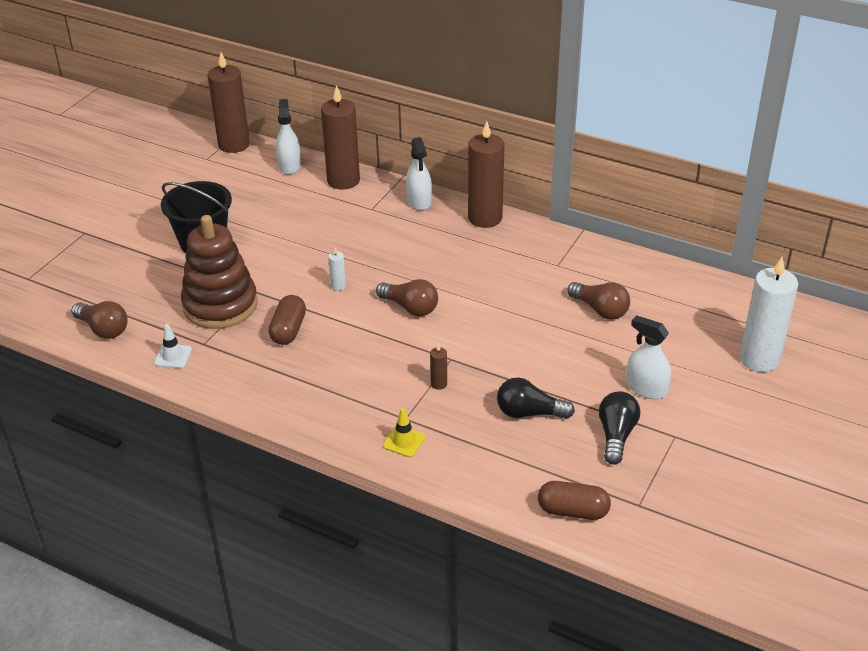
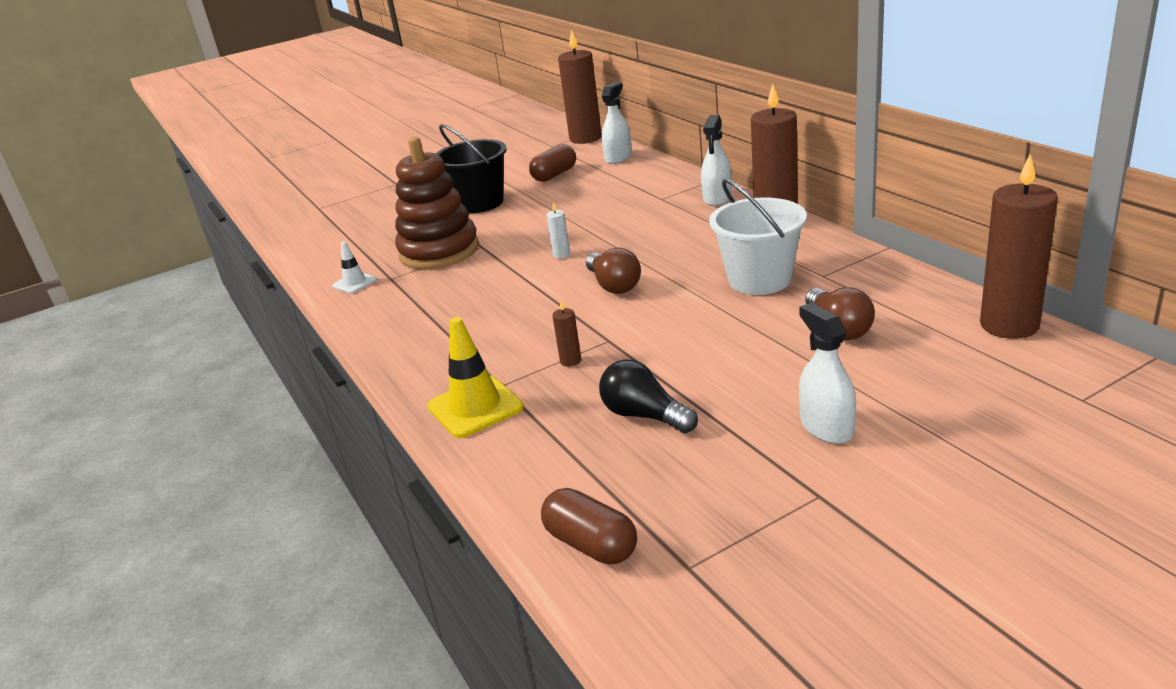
camera: 35 degrees right, 10 degrees down
brown light bulb [71,301,128,339] -> none
brown capsule [268,295,306,345] -> brown capsule moved to [529,144,576,182]
brown candle [321,85,360,190] -> brown candle moved to [980,154,1058,339]
yellow traffic cone [383,408,425,457] -> yellow traffic cone [427,317,524,438], size x1.74
black light bulb [599,391,640,465] -> none
white candle [740,257,798,372] -> none
none -> white bucket [709,179,807,295]

